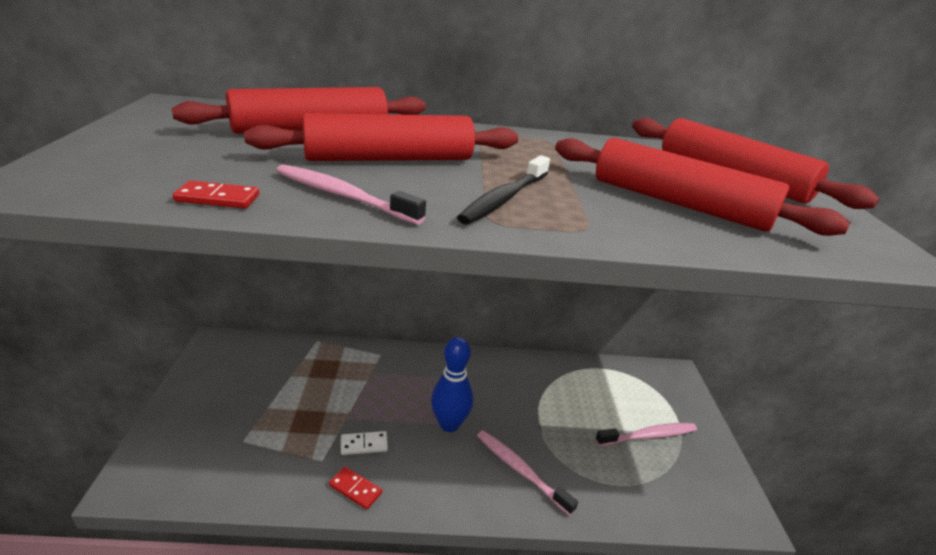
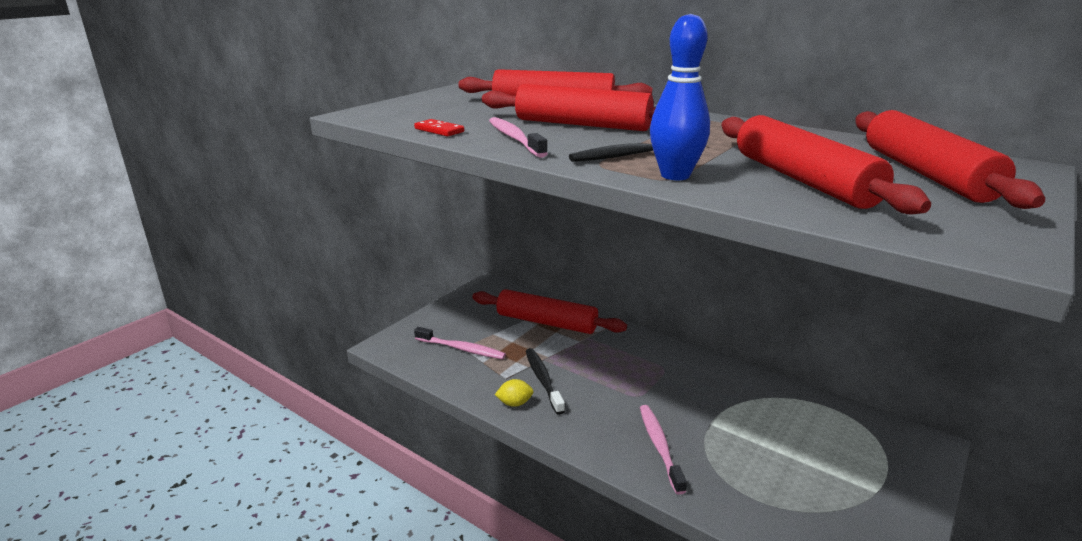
camera: 40 degrees right, 5 degrees down
red domino [329,466,382,510] -> yellow lemon [495,379,534,407]
white domino [341,431,388,455] -> black toothbrush [526,348,565,415]
blue bowling pin [431,337,473,432] -> blue bowling pin moved to [650,14,710,180]
pink toothbrush [595,423,697,446] -> pink toothbrush moved to [414,327,506,359]
none -> red rolling pin [472,289,627,334]

